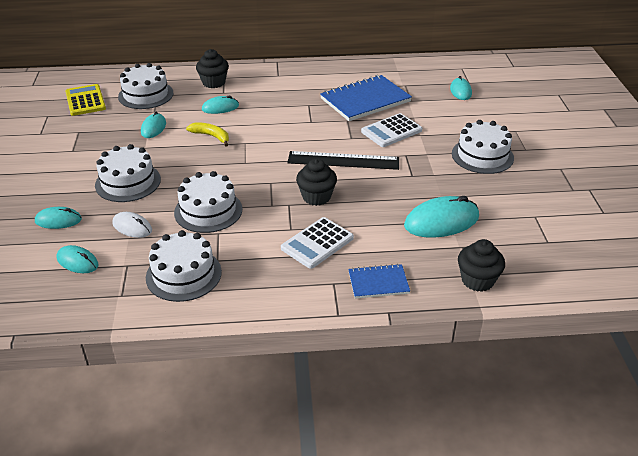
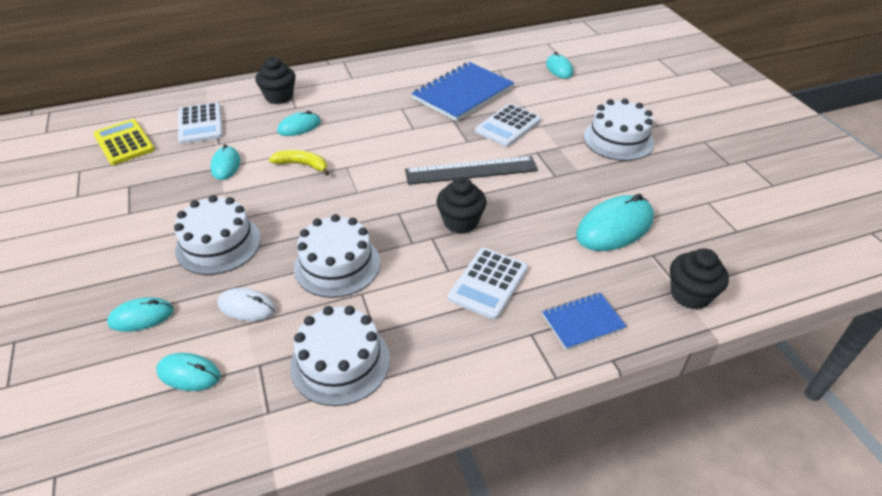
camera: 15 degrees left, 5 degrees up
white cake [118,63,174,109] -> white calculator [178,102,223,144]

